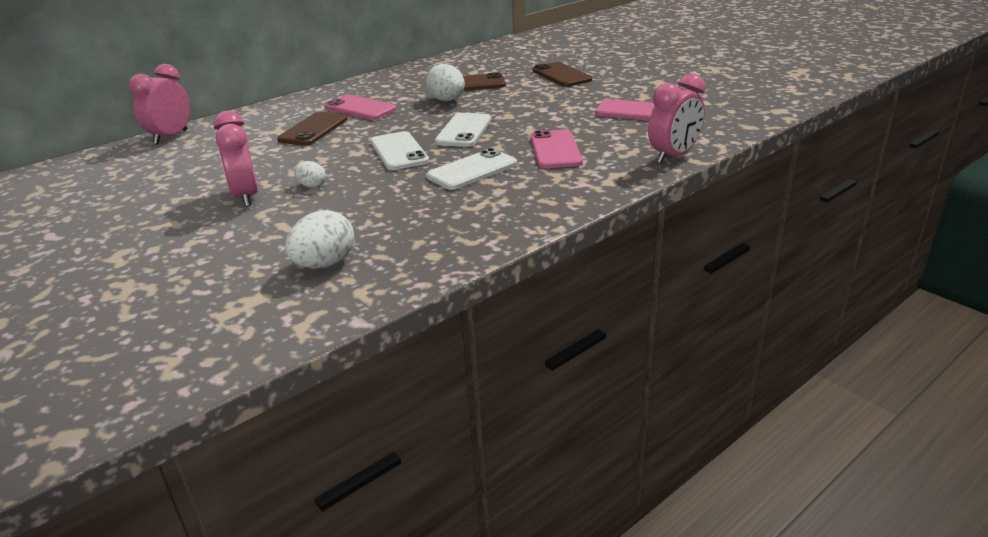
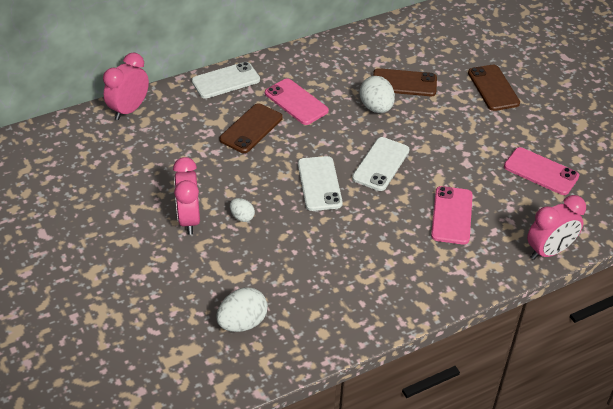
camera: 10 degrees right, 15 degrees up
white phone [427,148,517,190] -> white phone moved to [192,62,260,99]

